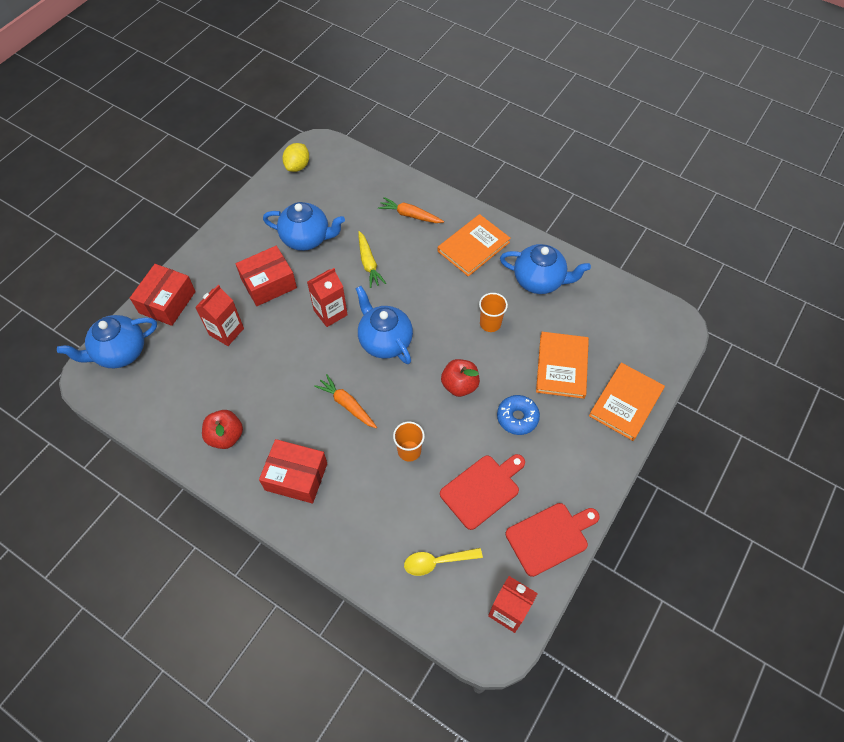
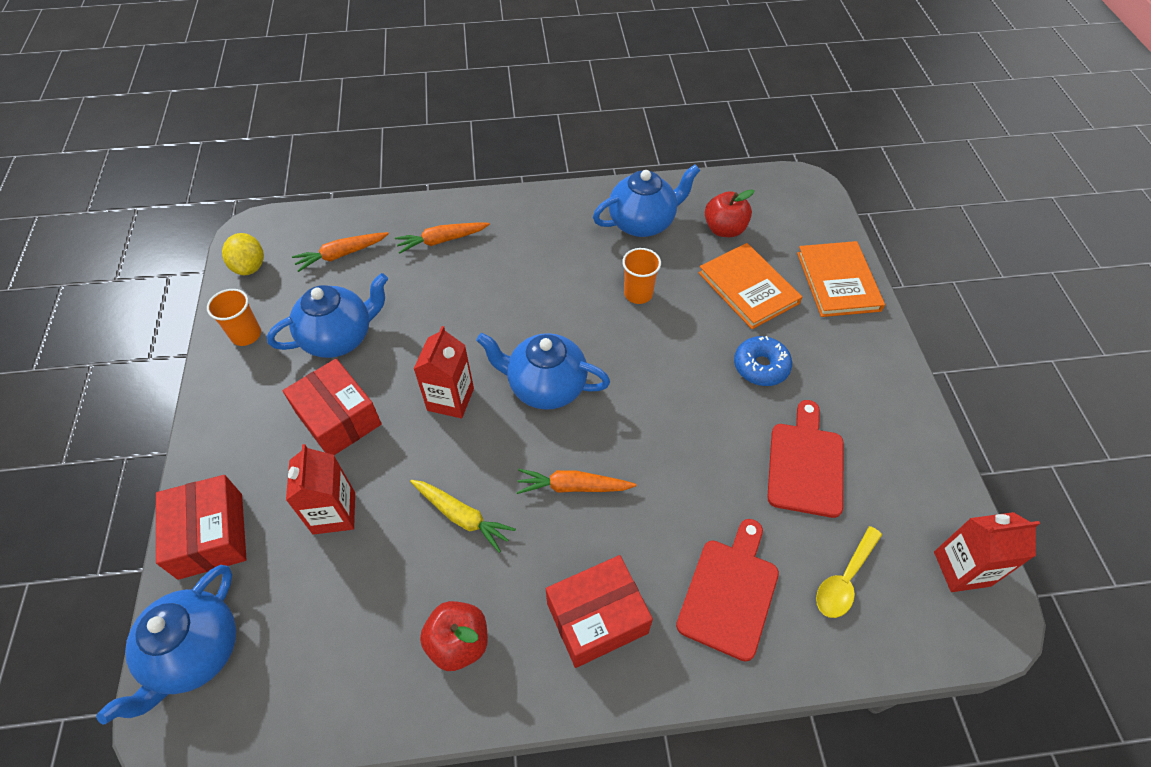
camera: 40 degrees left, 5 degrees down
red box [236,246,297,306] -> red box turned 60 degrees counterclockwise [283,359,382,455]
yellow carrot [358,231,386,288] -> yellow carrot moved to [410,480,516,553]
orange cup [393,422,425,462] -> orange cup moved to [207,289,261,346]
orange book [437,214,511,277] -> none
red apple [441,359,480,397] -> red apple moved to [705,189,755,237]
red cutting board [505,503,599,577] -> red cutting board moved to [676,519,779,662]
none -> orange carrot [292,232,389,272]

